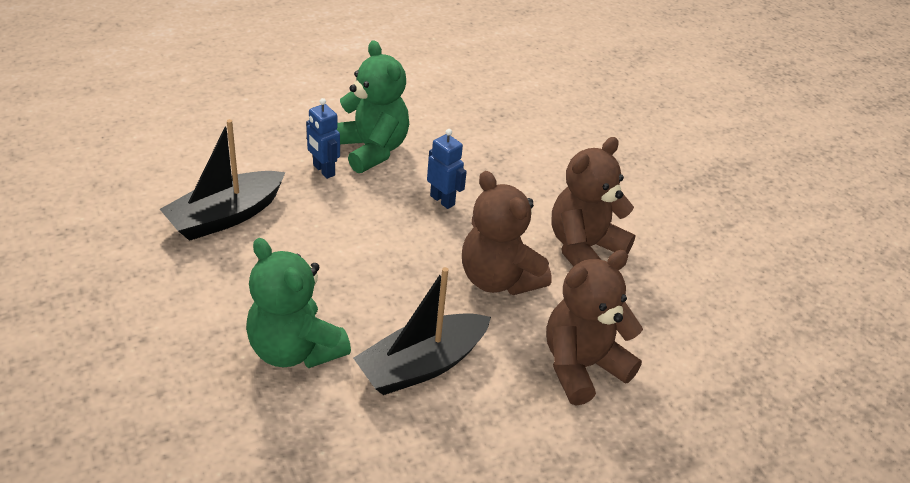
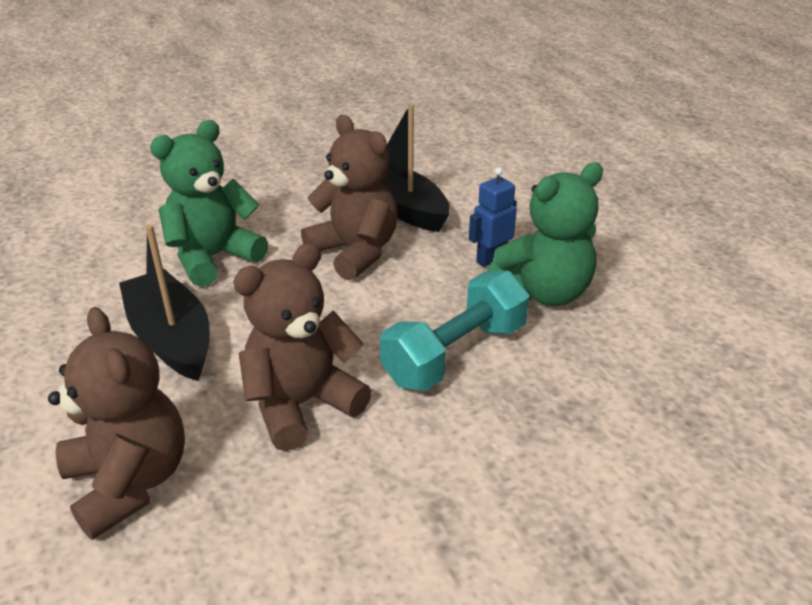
camera: 95 degrees right, 5 degrees down
blue robot [427,129,467,209] -> turquoise dumbbell [380,271,529,391]
brown teddy bear [552,137,635,267] -> brown teddy bear moved to [301,115,397,280]

